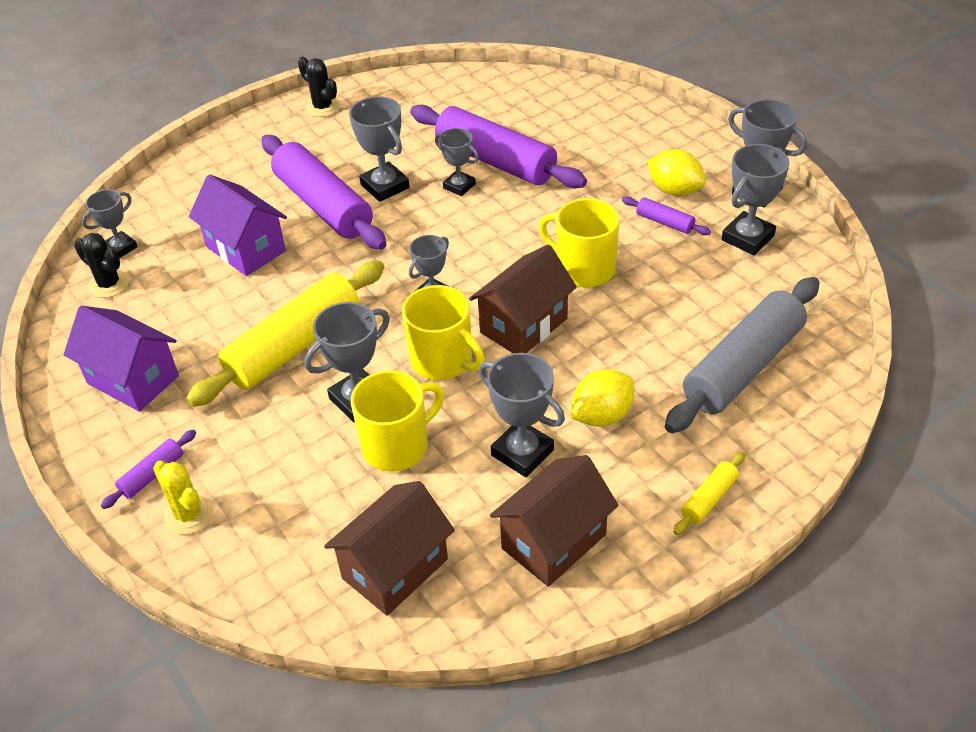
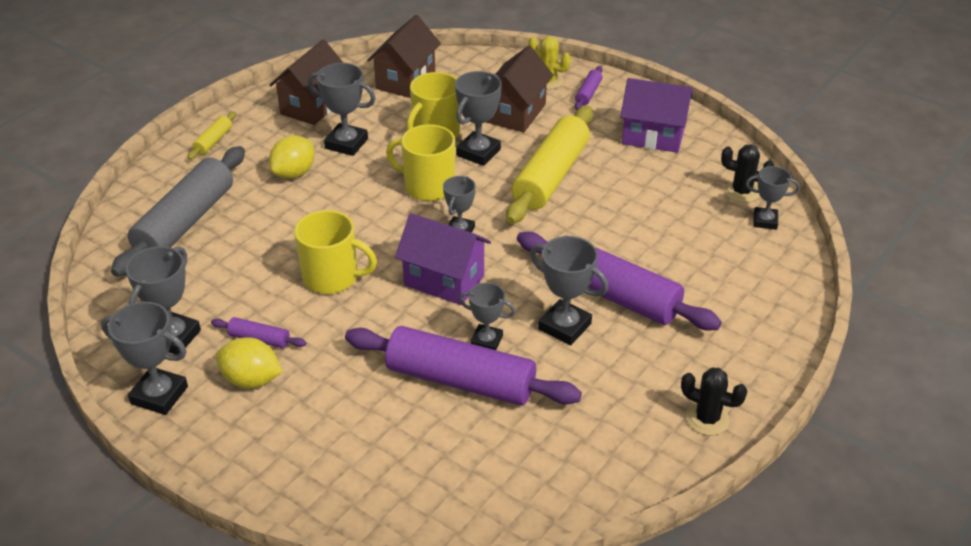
camera: 160 degrees right, 5 degrees down
grey trophy [82,189,138,258] -> grey trophy turned 75 degrees clockwise [746,166,800,230]
purple house [189,174,287,276] -> purple house moved to [395,213,491,305]
brown house [469,244,577,353] -> brown house moved to [487,46,554,132]

